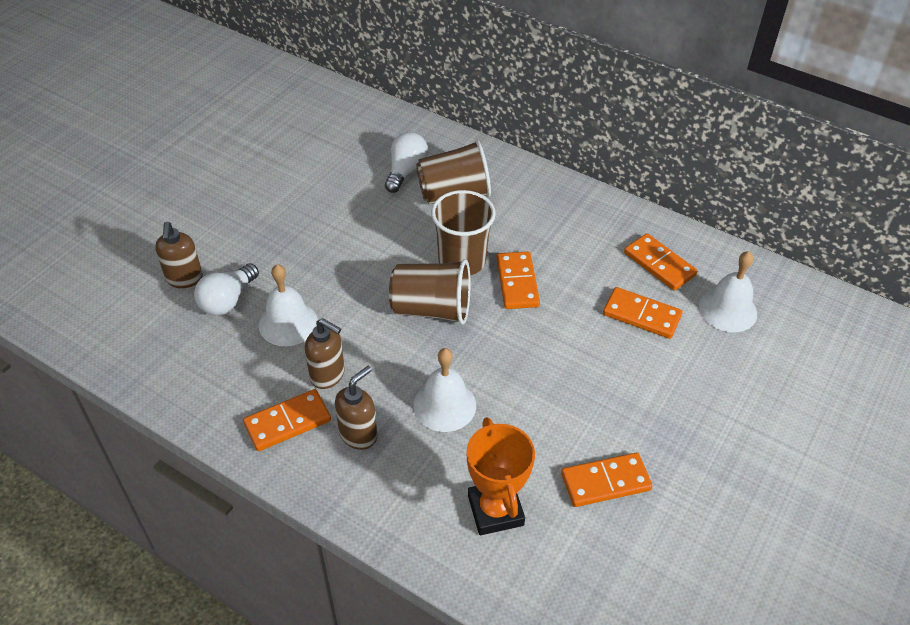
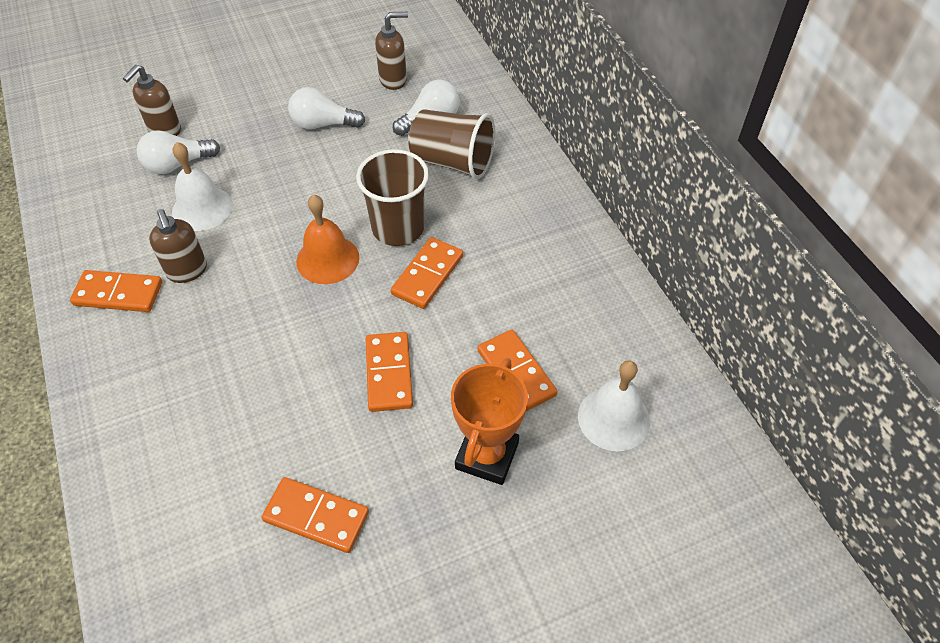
camera: 35 degrees right, 5 degrees up
brown soap dispenser [335,366,377,450] -> brown soap dispenser moved to [375,12,408,90]
brown cup [389,259,471,325] -> orange bell [296,194,359,284]
white bell [414,348,476,432] -> none
orange trophy [466,417,535,535] -> orange trophy moved to [451,358,528,485]
orange domino [624,233,698,291] -> orange domino moved to [366,332,413,412]
none -> white light bulb [288,87,365,129]

